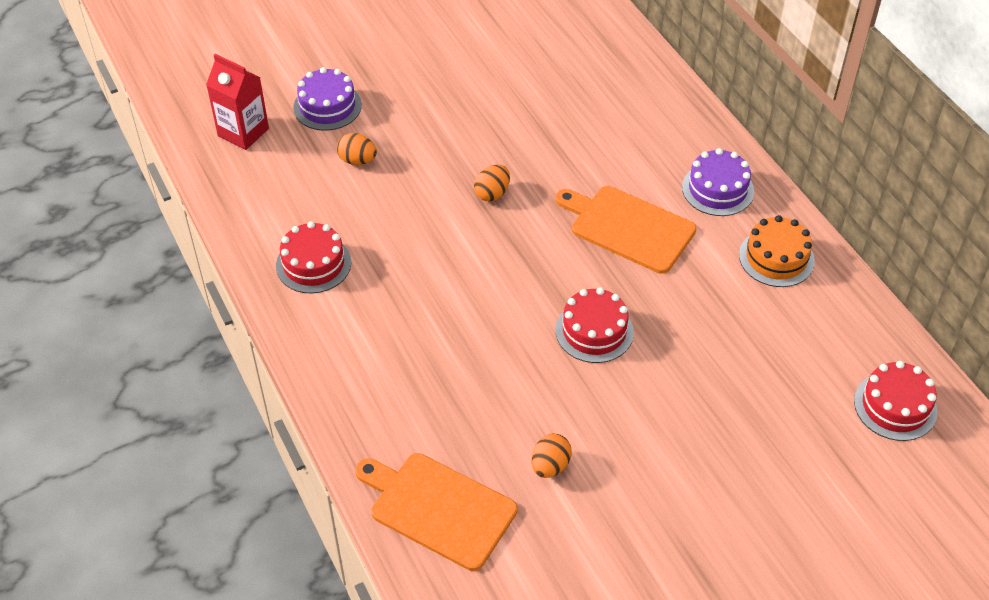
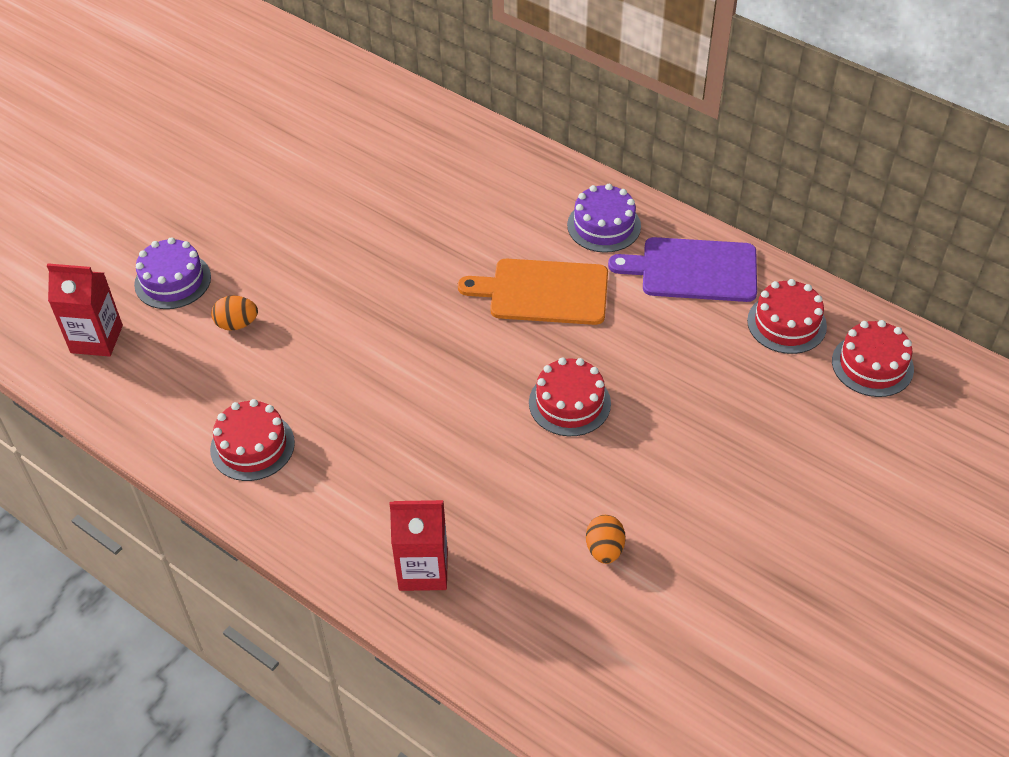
camera: 25 degrees left, 0 degrees up
orange cutting board [355,453,518,571] -> none
orange egg [474,164,510,201] -> none
orange cake [739,215,815,287] -> purple cutting board [608,237,757,302]
none -> red carton [390,500,448,591]
none -> red cake [747,279,827,354]

